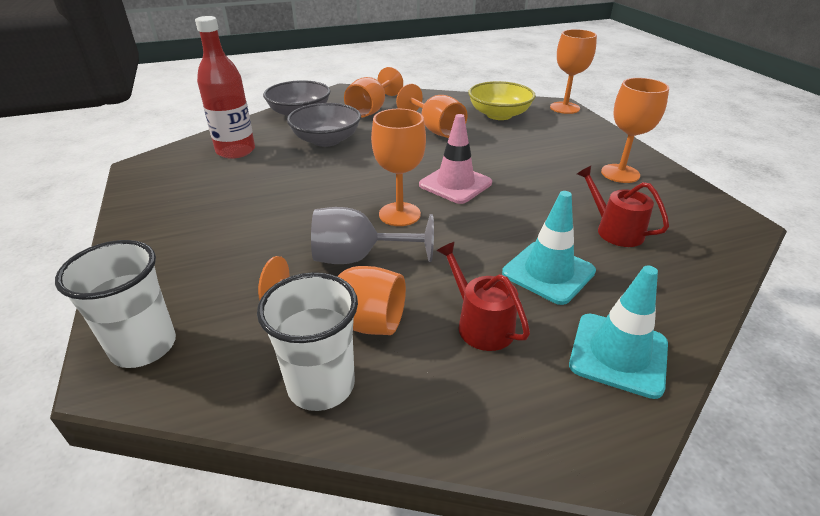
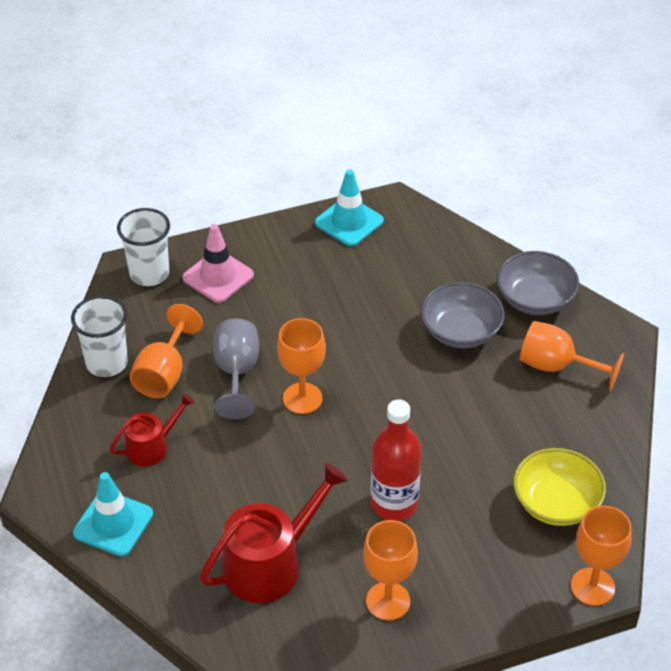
camera: 90 degrees right, 10 degrees up
red bottle [195,16,255,159] -> red bottle moved to [371,399,422,521]
orange goblet [396,84,467,138] -> none
pink traffic cone [419,114,492,204] -> pink traffic cone moved to [182,224,254,303]
turquoise traffic cone [502,191,596,305] -> turquoise traffic cone moved to [315,169,384,246]
red watering can [577,166,669,247] -> red watering can [200,463,348,603], size x1.73

